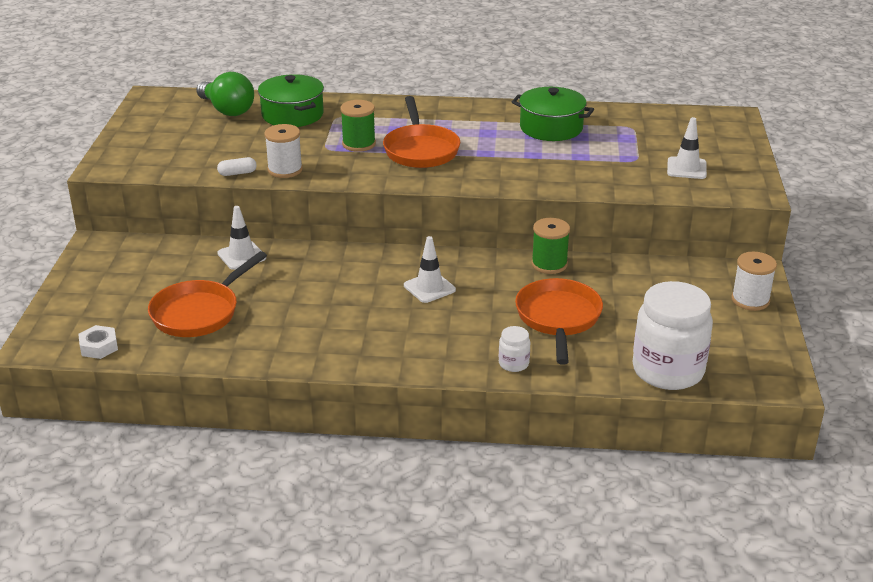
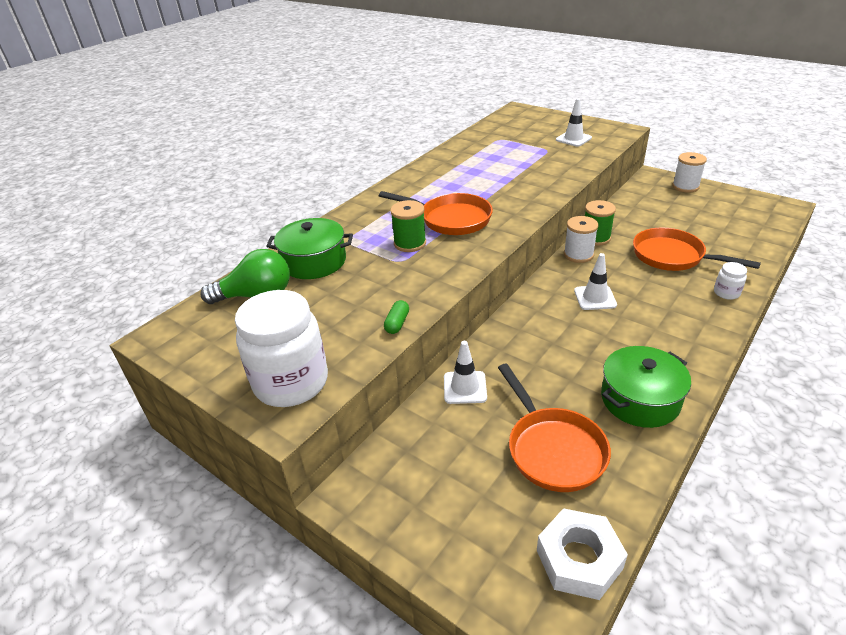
camera: 55 degrees left, 5 degrees up
white nut [78,325,118,359] -> white nut [537,508,628,600], size x1.64
white capsule [217,157,257,176] -> green capsule [384,300,409,334]
white spool [264,124,303,178] -> white spool moved to [564,216,599,263]
green pot [512,87,594,141] -> green pot moved to [601,346,691,428]
white jar [632,281,713,390] -> white jar moved to [235,290,328,407]

